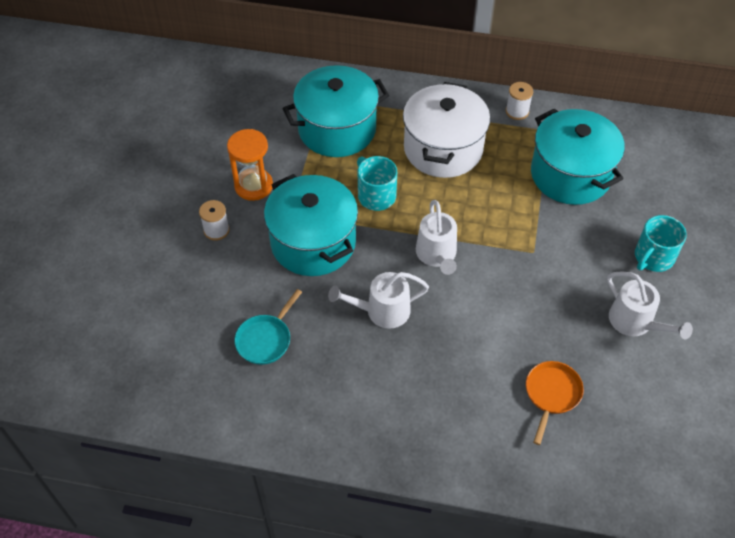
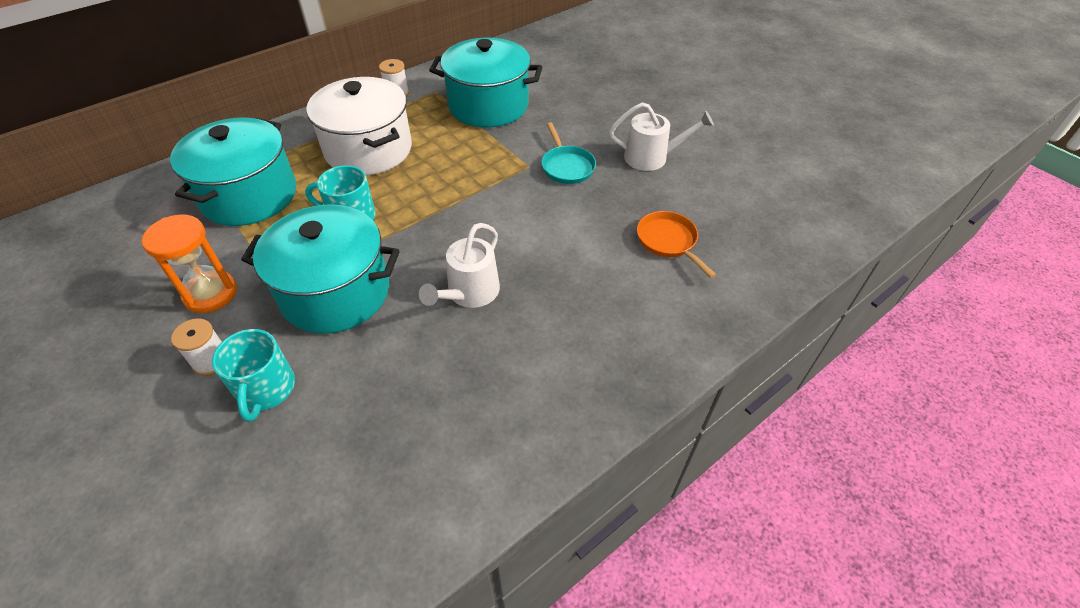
camera: 50 degrees left, 5 degrees down
turquoise pan [234,289,302,365] -> turquoise pan moved to [541,122,596,184]
white watering can [416,200,457,275] -> none
turquoise mug [635,215,687,272] -> turquoise mug moved to [212,329,295,422]

